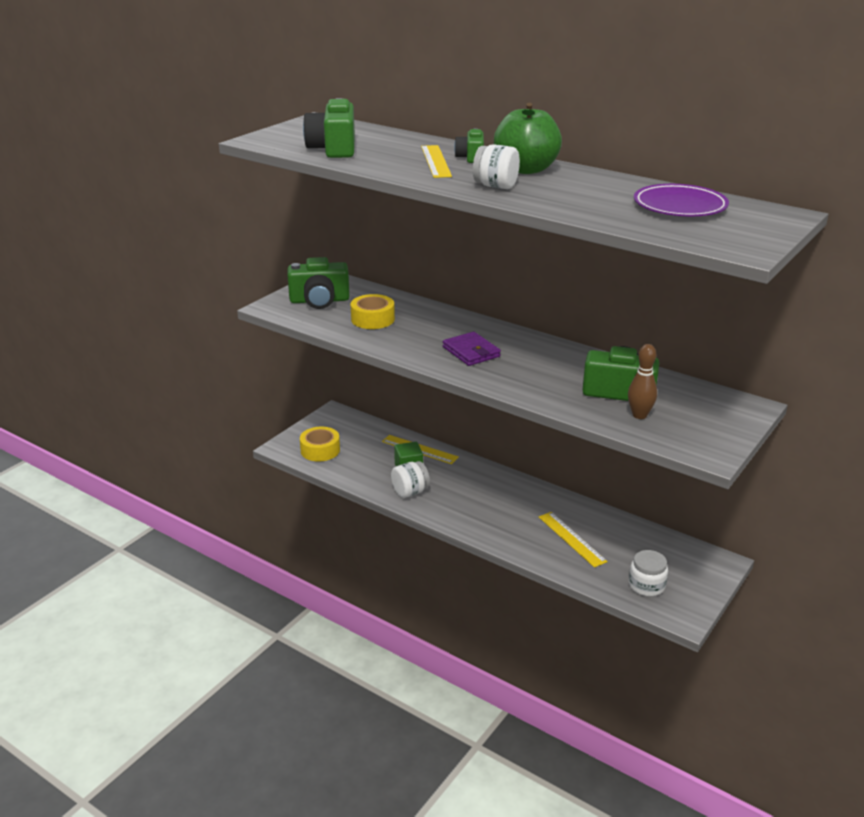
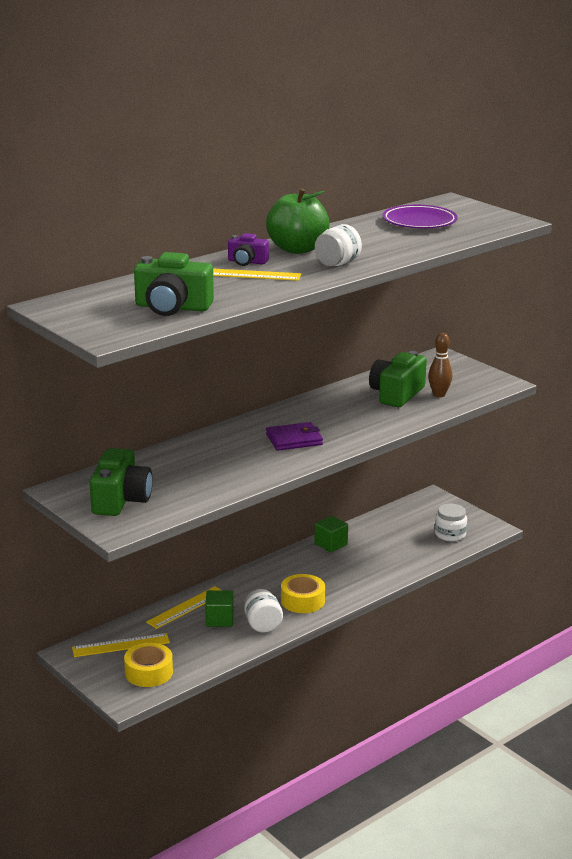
camera: 75 degrees left, 5 degrees down
yellow tape [351,294,395,329] -> yellow tape moved to [281,574,325,613]
green camera [454,128,484,163] -> purple camera [228,233,269,266]
yellow ruler [539,512,608,568] -> yellow ruler moved to [72,633,170,657]
none -> green cube [314,516,348,552]

